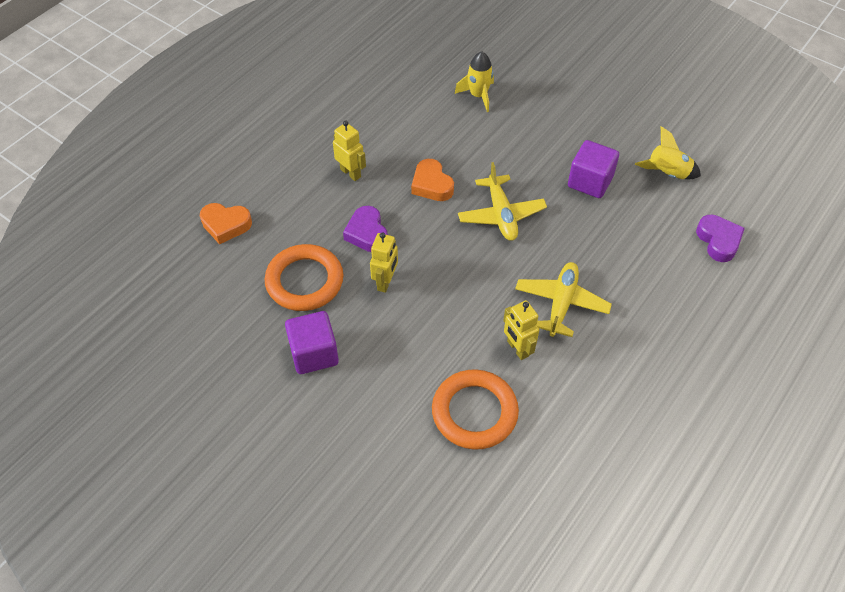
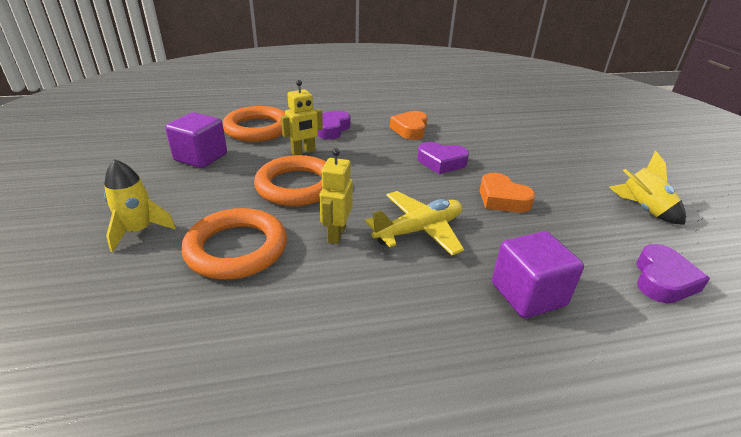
camera: 40 degrees right, 20 degrees down
orange heart [200,203,252,244] -> orange heart moved to [480,173,535,213]
yellow robot [333,121,366,181] -> none
yellow rocket [454,51,494,112] -> yellow rocket moved to [104,159,176,252]
yellow plane [458,162,547,241] -> purple heart [417,142,469,174]
purple cube [568,140,619,198] -> purple cube moved to [492,231,584,318]
none -> orange ring [254,155,326,206]

